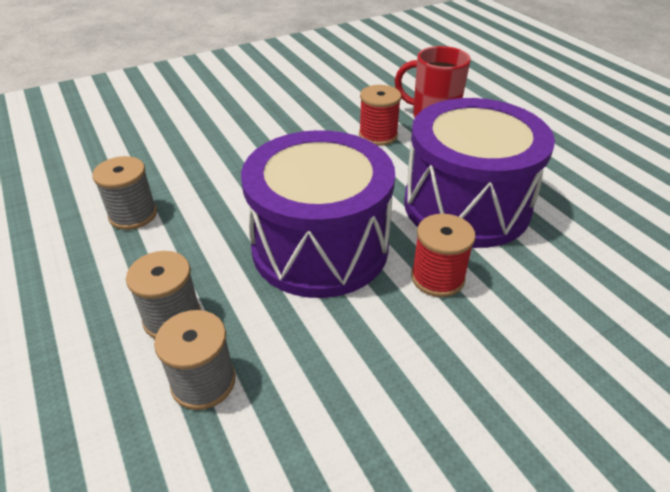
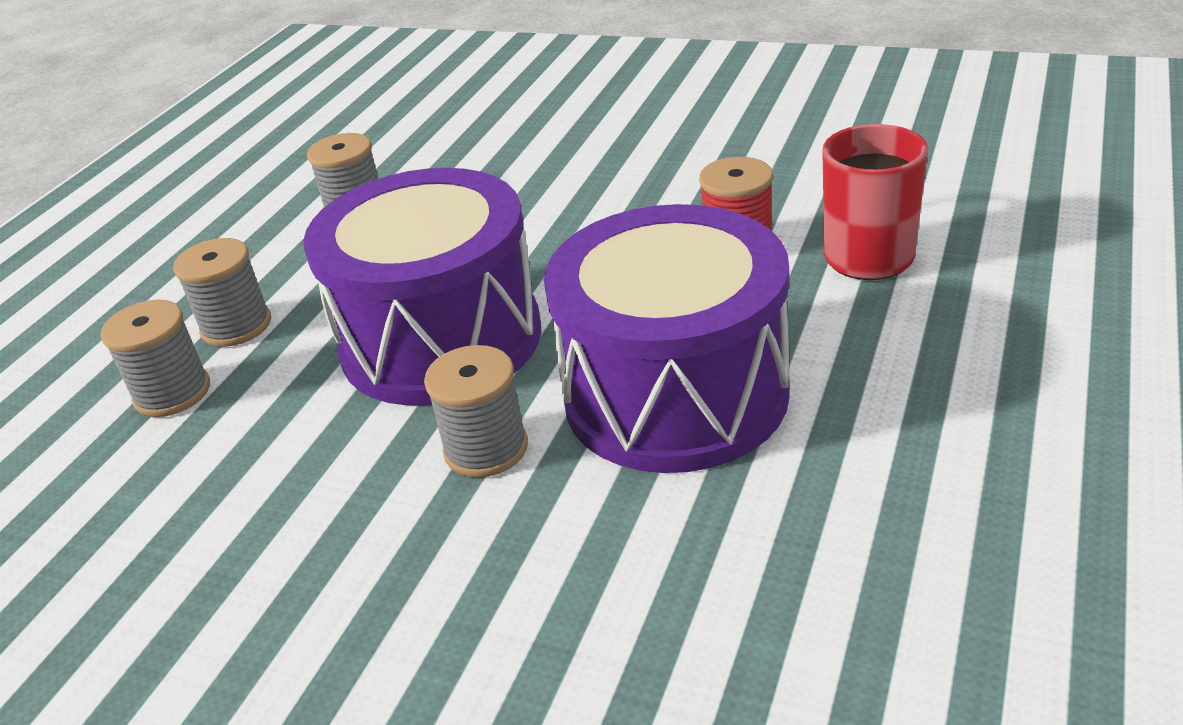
camera: 55 degrees right, 5 degrees down
red spool [411,214,476,297] -> grey spool [424,345,528,478]

